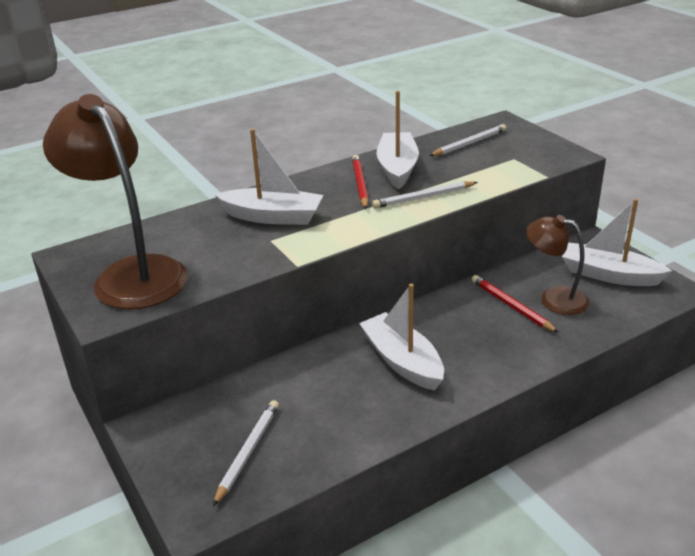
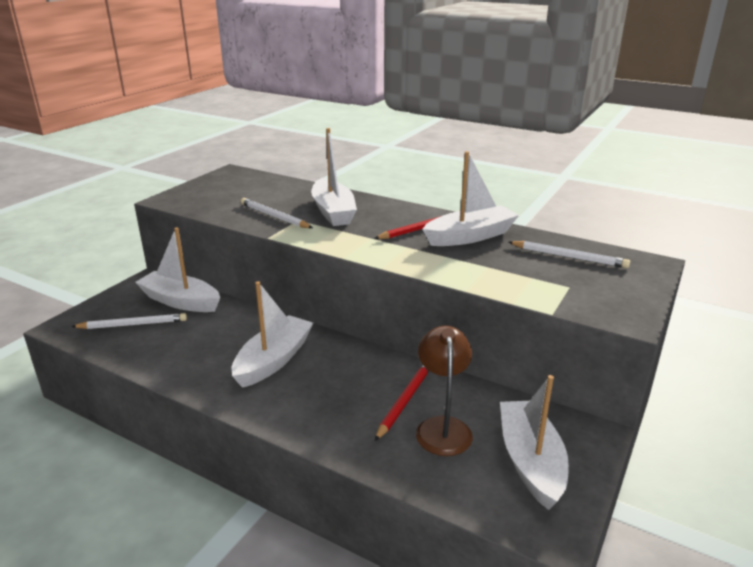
camera: 60 degrees right, 5 degrees down
brown lamp [43,94,188,309] -> none
white pencil [372,181,478,209] -> white pencil moved to [241,198,313,228]
none -> white boat [135,227,220,312]

